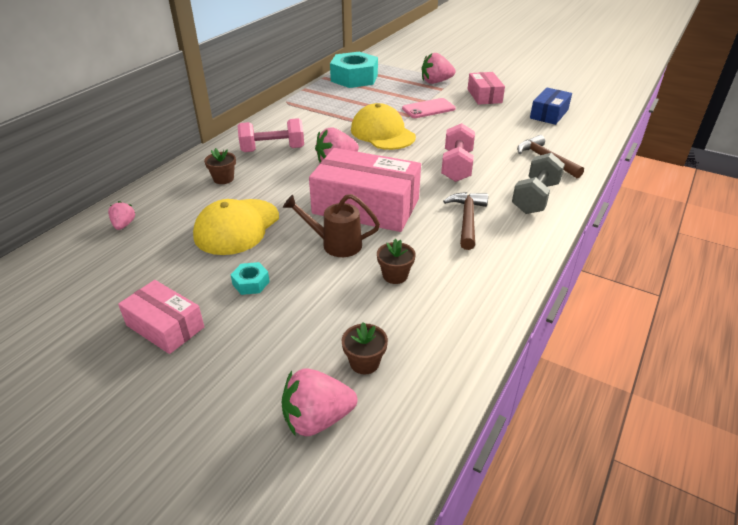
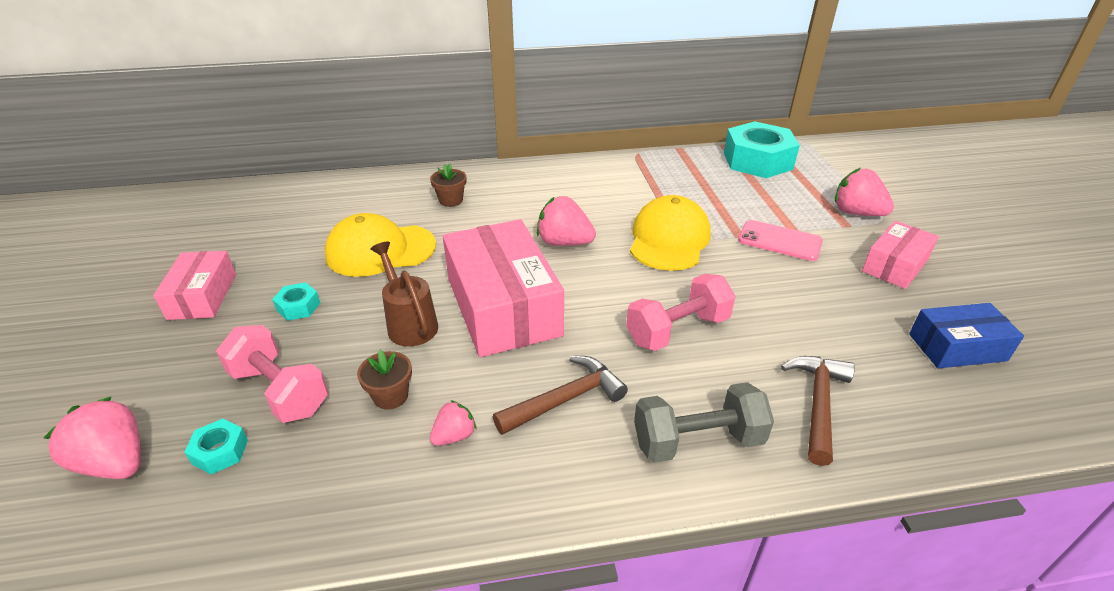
camera: 50 degrees right, 0 degrees up
pink strawberry [108,201,135,230] -> pink strawberry moved to [430,400,477,446]
pink dumbbell [237,118,304,152] -> pink dumbbell moved to [216,325,328,423]
brown flower pot [341,322,388,374] -> turquoise nut [184,419,248,475]

